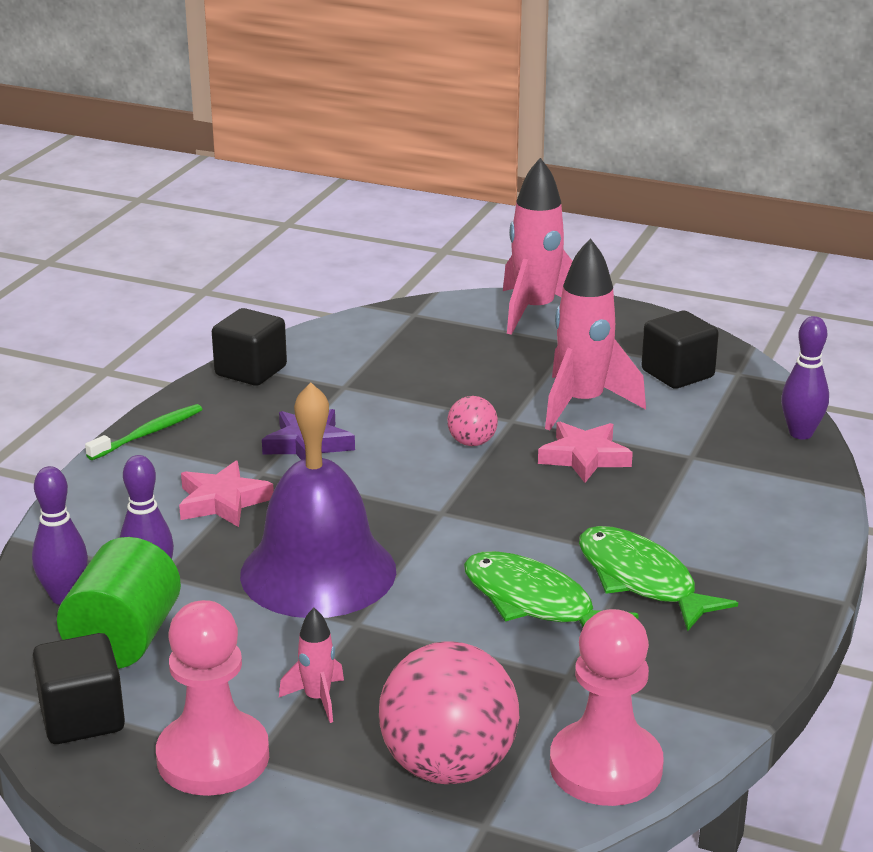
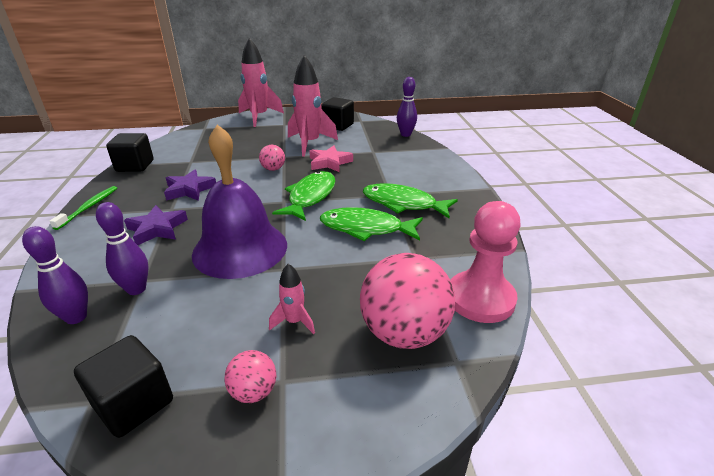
camera: 30 degrees left, 5 degrees up
green cylinder [57,537,181,669] -> none
pink pawn [156,600,269,796] -> pink ball [224,350,276,403]
pink star [179,461,274,527] -> purple star [124,205,188,245]
none -> green fish [272,171,335,221]

